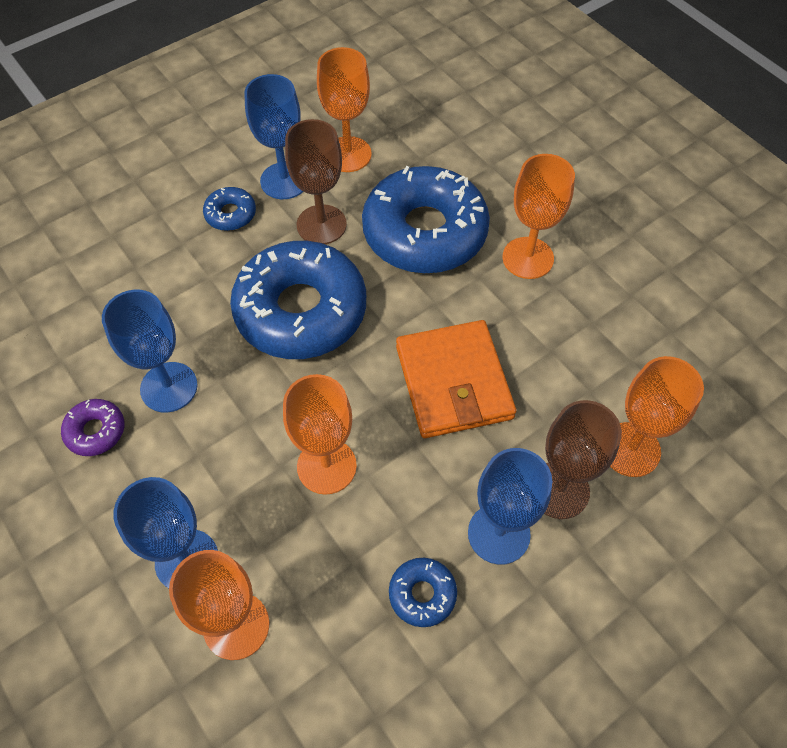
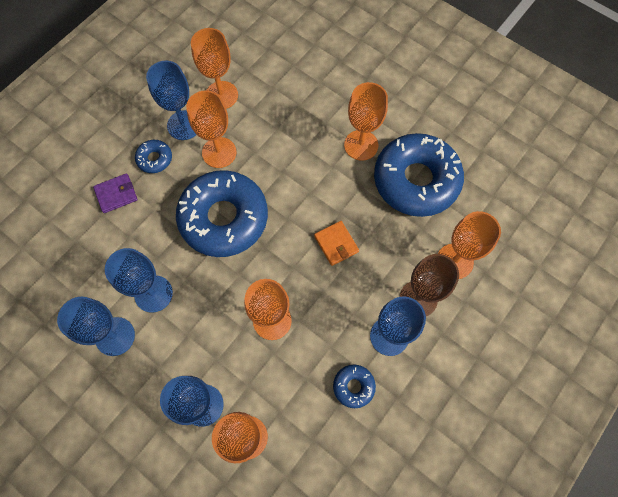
camera: 15 degrees left, 10 degrees up
purple donut [61,399,124,456] -> blue goblet [57,297,135,356]
brown goblet [285,119,347,244] -> orange goblet [186,90,237,168]
blue donut [362,166,490,274] -> blue donut moved to [374,133,464,217]
orange wallet [396,320,517,438] -> orange wallet [314,221,359,266], size x0.52
none -> purple wallet [93,173,138,213]

